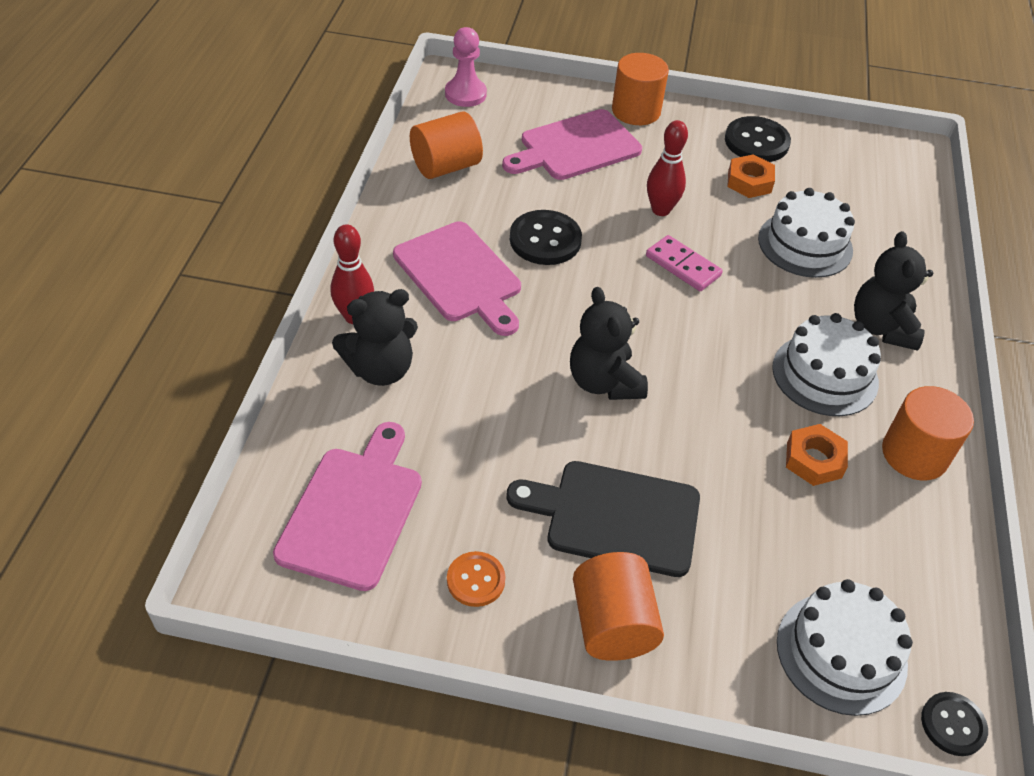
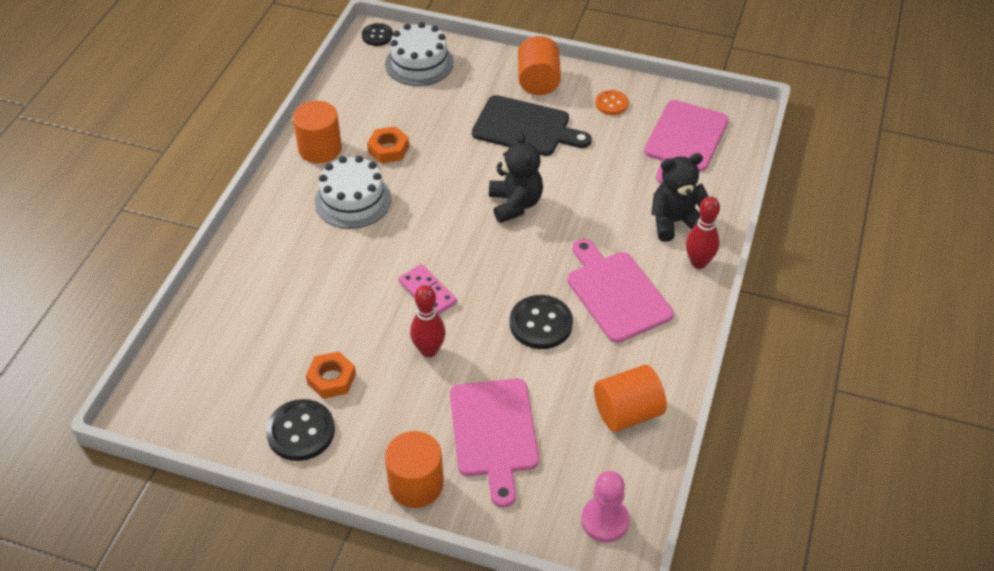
camera: 170 degrees left, 0 degrees up
pink cutting board [502,109,642,180] -> pink cutting board turned 105 degrees clockwise [450,379,539,508]
white cake [758,188,855,278] -> none
black teddy bear [854,231,933,351] -> none

